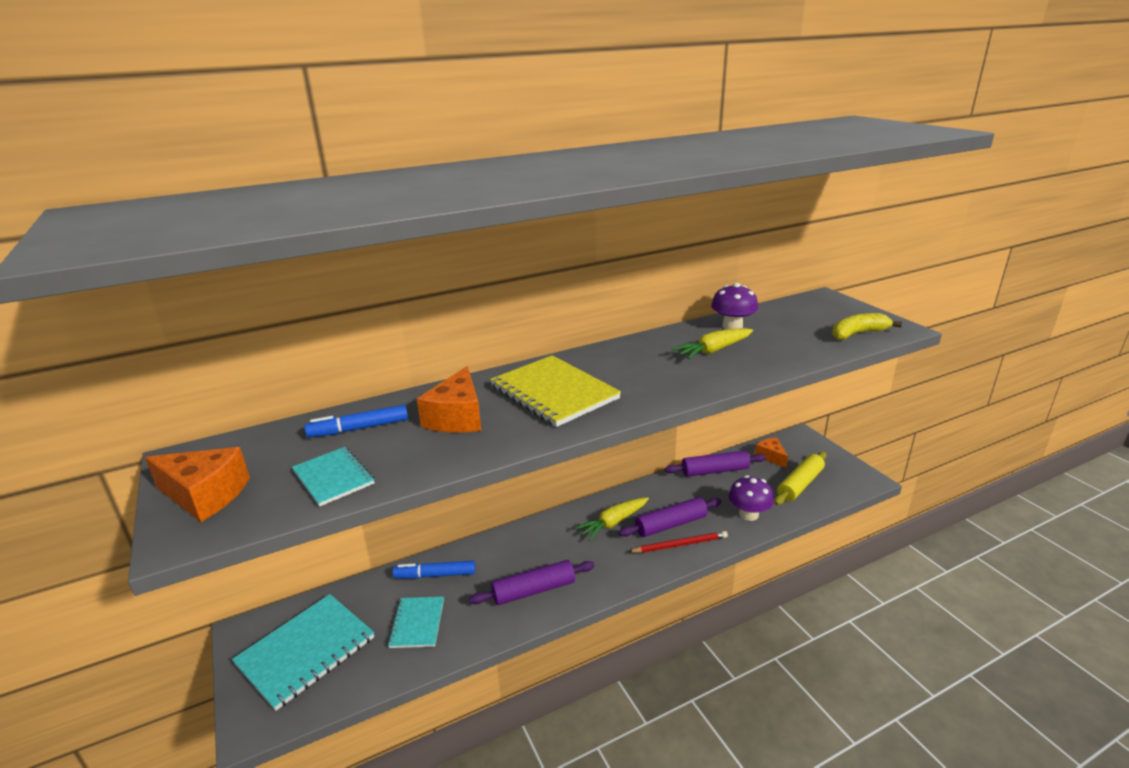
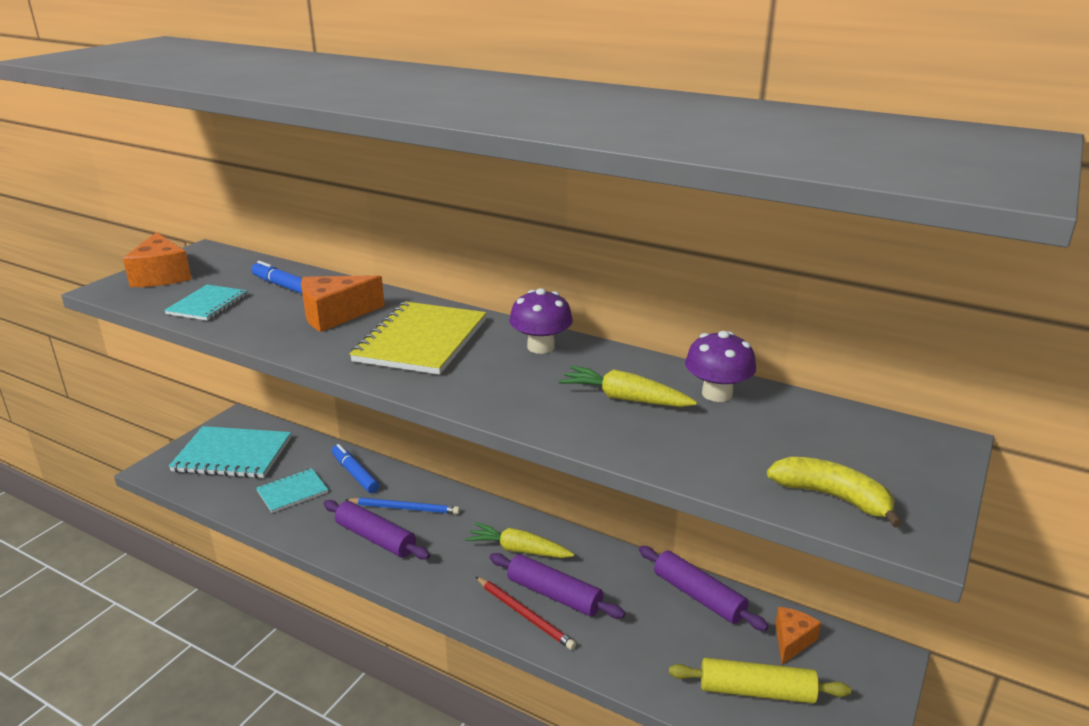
camera: 55 degrees right, 0 degrees up
purple mushroom [728,475,774,521] -> purple mushroom moved to [509,288,573,354]
none -> blue pencil [346,497,460,514]

